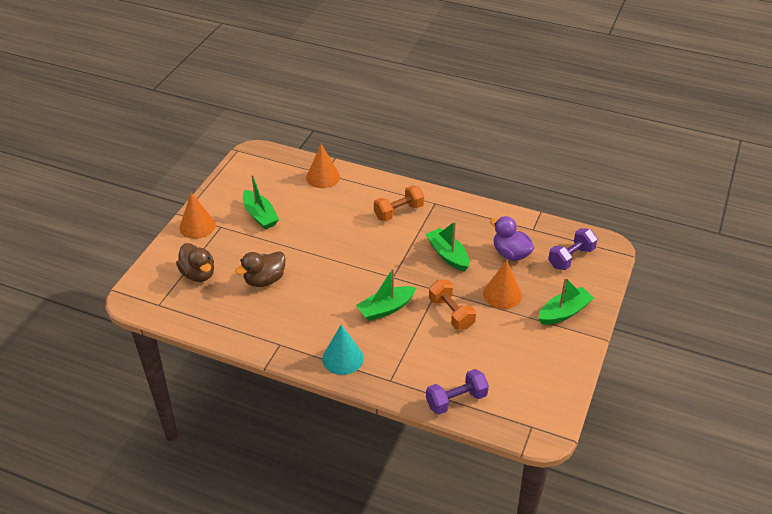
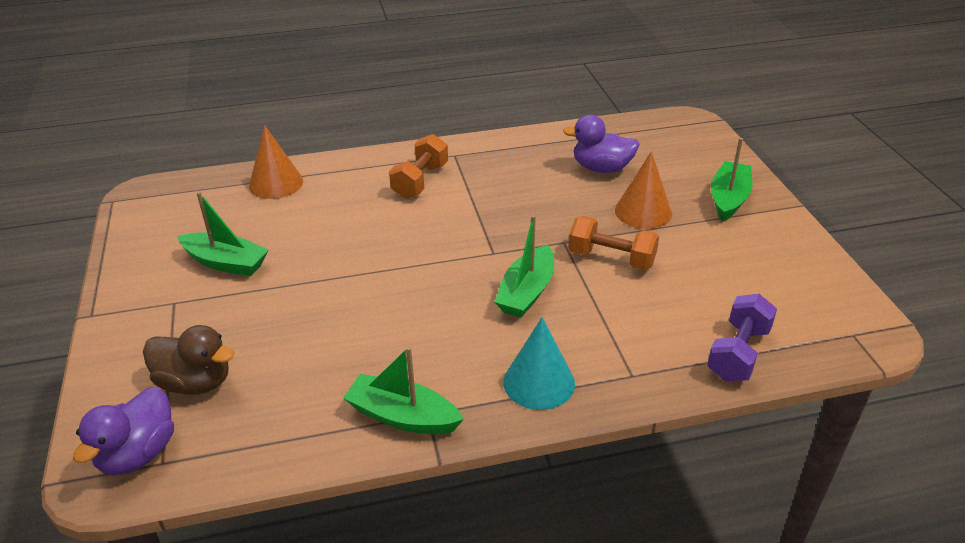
camera: 35 degrees left, 5 degrees down
orange cone [179,193,216,239] -> none
brown duck [235,251,286,287] -> none
green boat [426,221,470,271] -> green boat moved to [343,346,464,434]
purple dumbbell [548,228,598,270] -> none
none -> purple duck [73,387,174,475]

